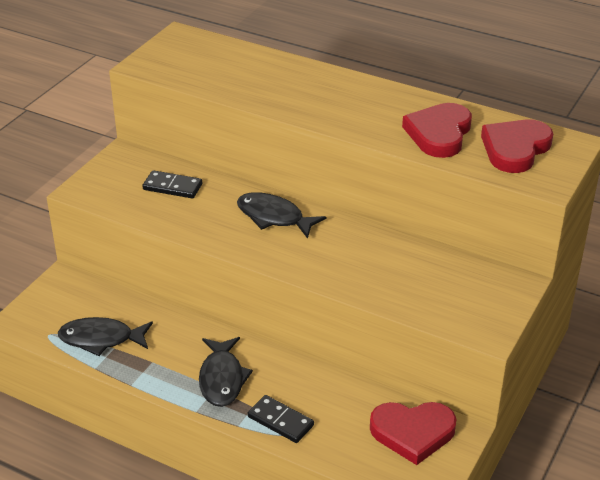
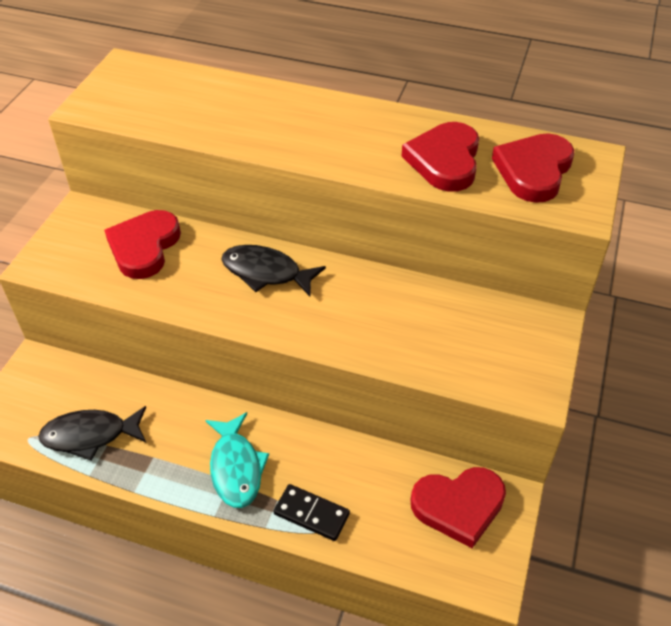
camera: 10 degrees left, 10 degrees up
black domino [142,170,202,198] -> red heart [104,210,181,279]
black fish [199,337,253,407] -> turquoise fish [205,412,269,508]

